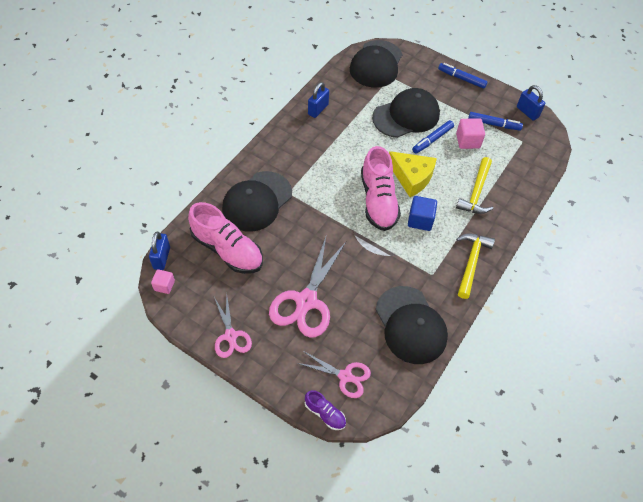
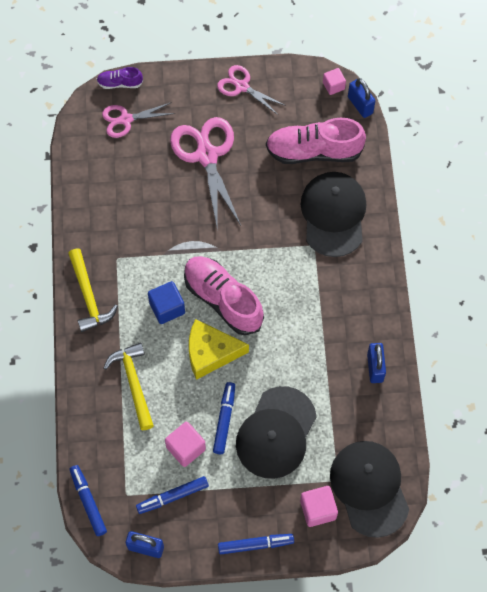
camera: 145 degrees right, 10 degrees up
black cap [375,286,448,364] -> none
none -> blue marker [70,465,107,536]
none -> pink cube [300,486,338,527]

